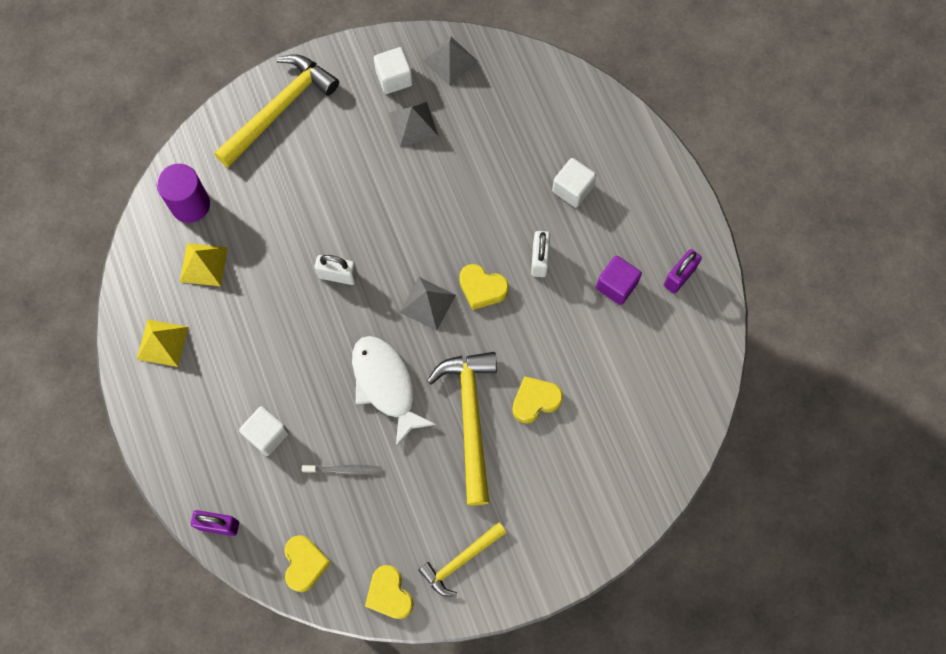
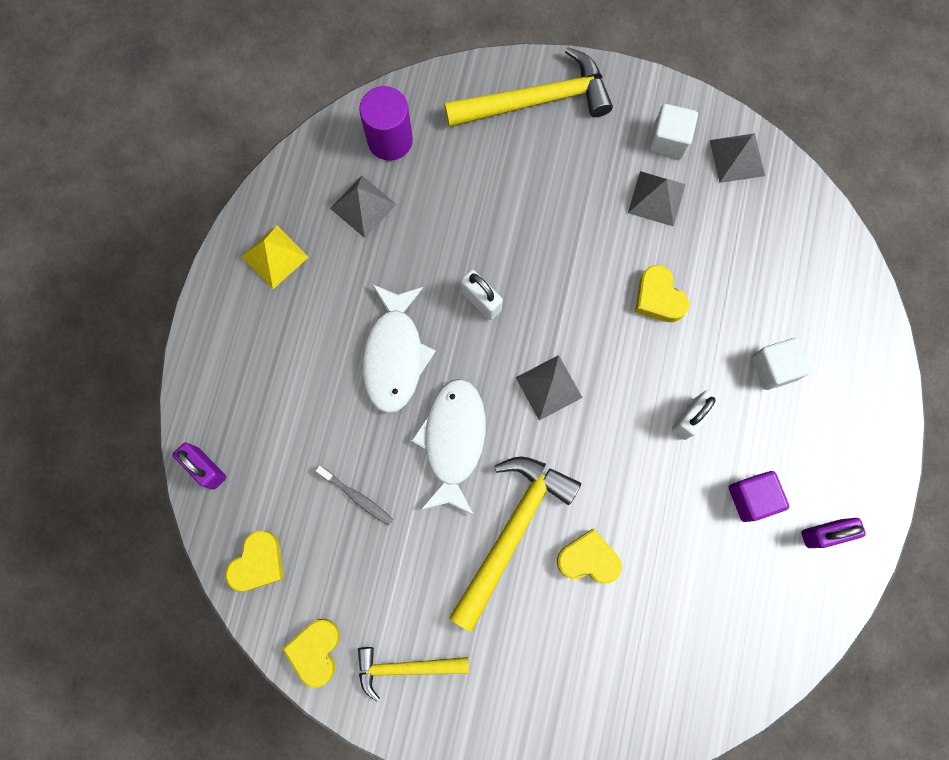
camera: 35 degrees right, 5 degrees up
yellow pyramid [180,243,228,286] -> grey pyramid [330,176,397,238]
white cube [239,406,289,456] -> none
yellow heart [459,264,509,310] -> yellow heart moved to [635,265,689,322]
none -> white fish [362,284,436,413]

